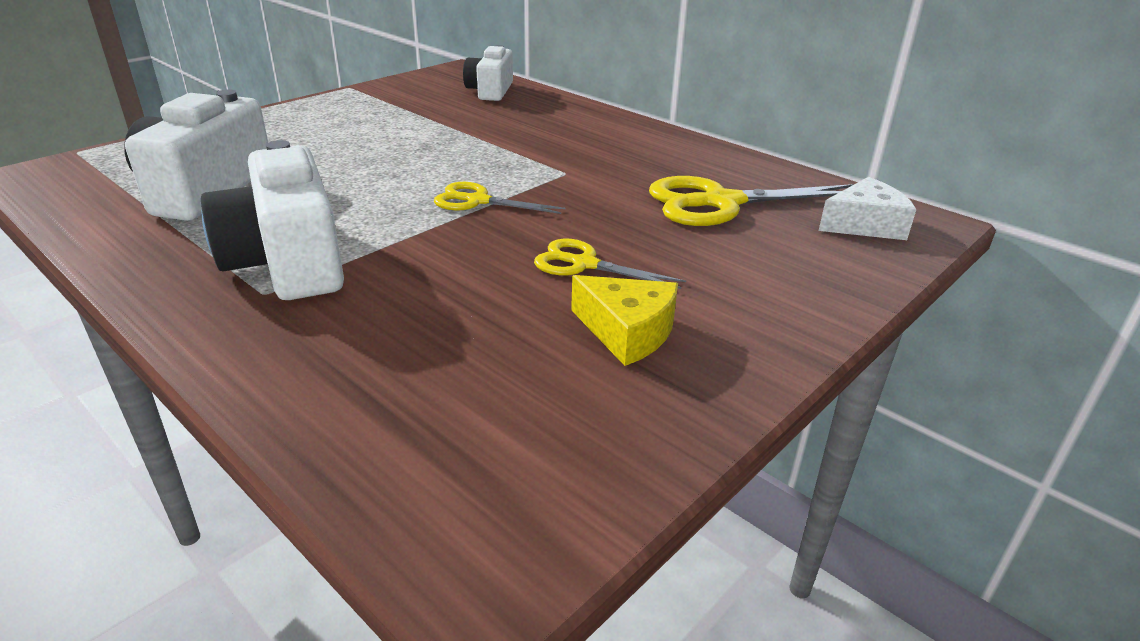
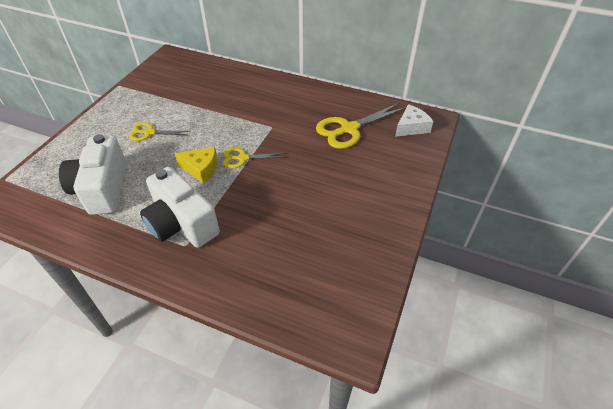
camera: 20 degrees left, 15 degrees up
white camera [463,45,513,101] -> none
yellow scissors [534,239,686,289] -> yellow scissors moved to [129,122,190,141]
yellow cheese [571,275,678,366] -> yellow cheese moved to [174,147,217,184]

